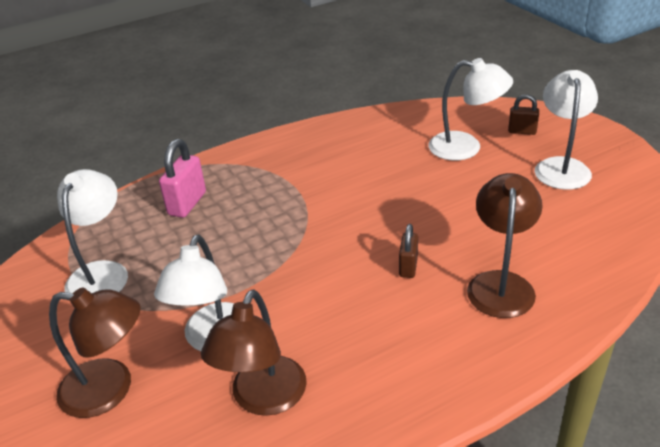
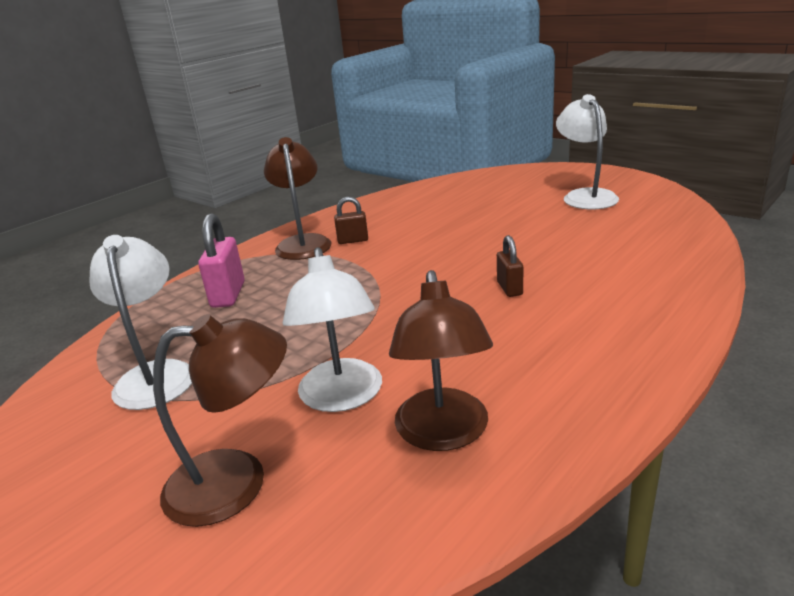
camera: 20 degrees left, 10 degrees down
white lamp [428,58,513,160] -> none
brown lamp [467,173,543,318] -> brown lamp moved to [264,137,332,260]
brown padlock [508,94,539,135] -> brown padlock moved to [334,197,368,244]

